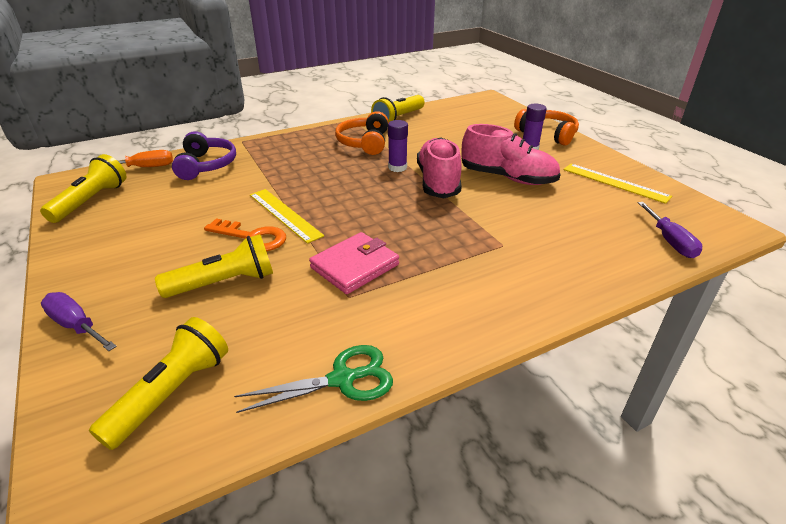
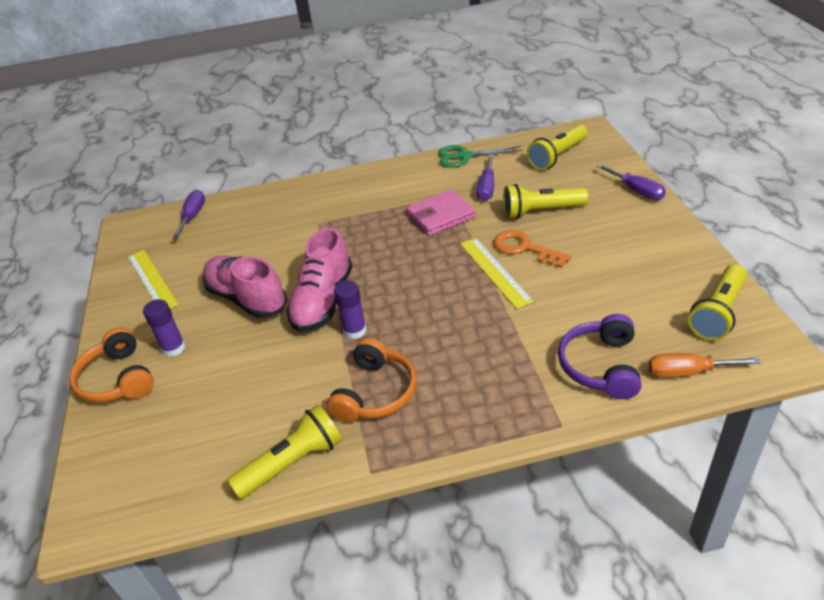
camera: 160 degrees left, 5 degrees up
none -> purple screwdriver [477,155,494,201]

